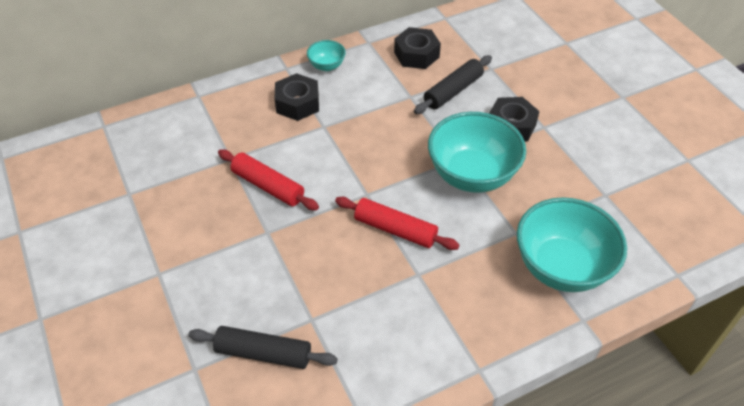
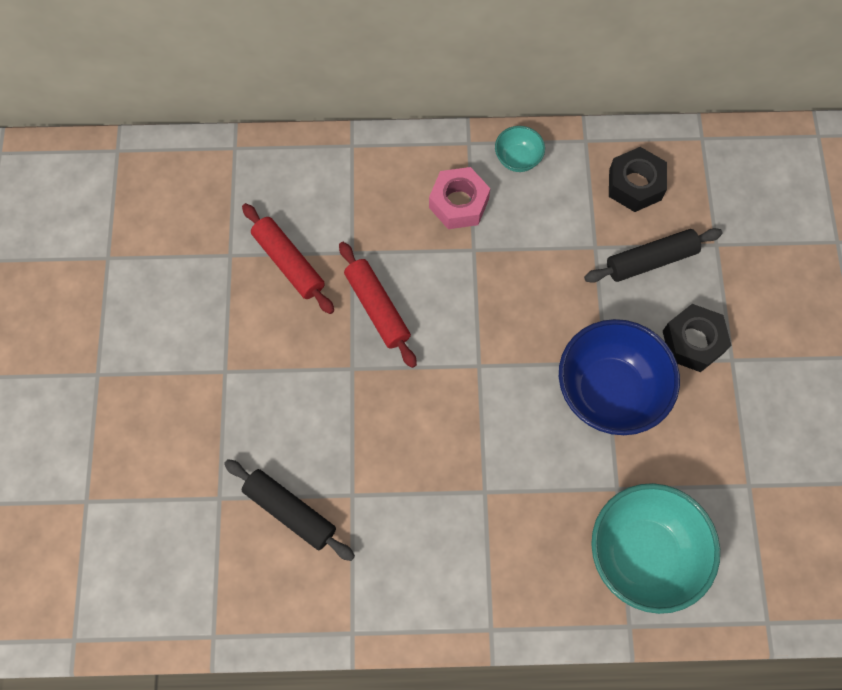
camera: 25 degrees right, 20 degrees up
black nut [275,73,319,121] -> pink nut [429,167,490,229]
red rolling pin [335,197,459,250] -> red rolling pin moved to [242,203,334,314]
turquoise bowl [428,112,526,193] -> blue bowl [559,319,680,435]

